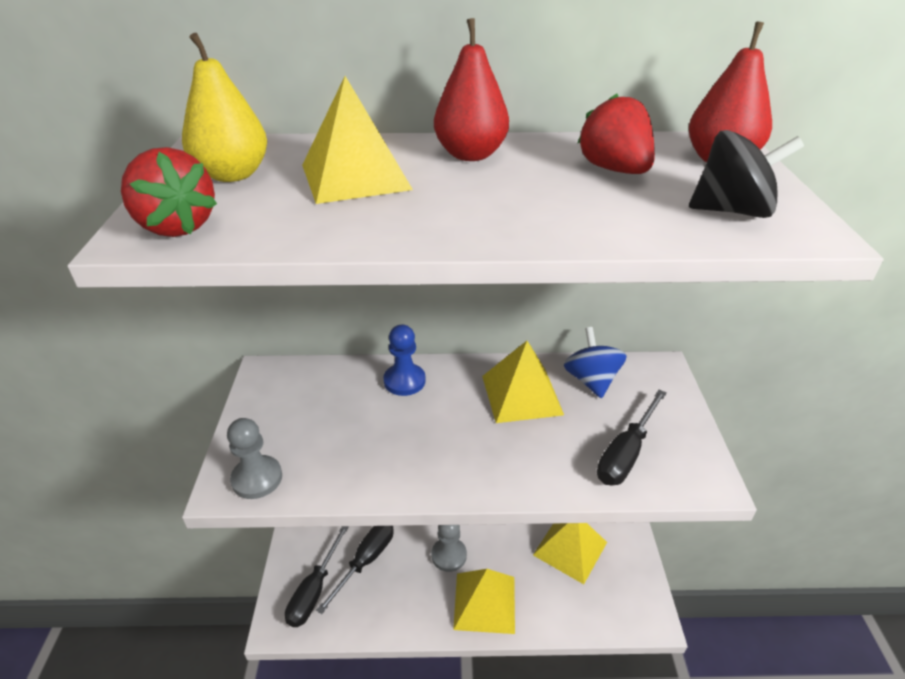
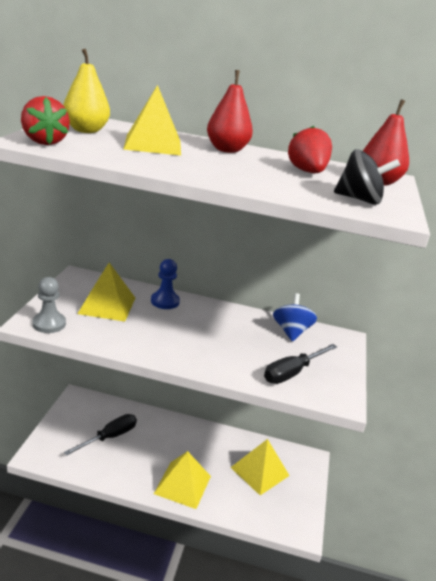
camera: 10 degrees right, 10 degrees down
black screwdriver [285,526,349,627] -> none
grey pawn [431,525,467,572] -> none
yellow pyramid [482,341,564,423] -> yellow pyramid moved to [78,263,135,321]

